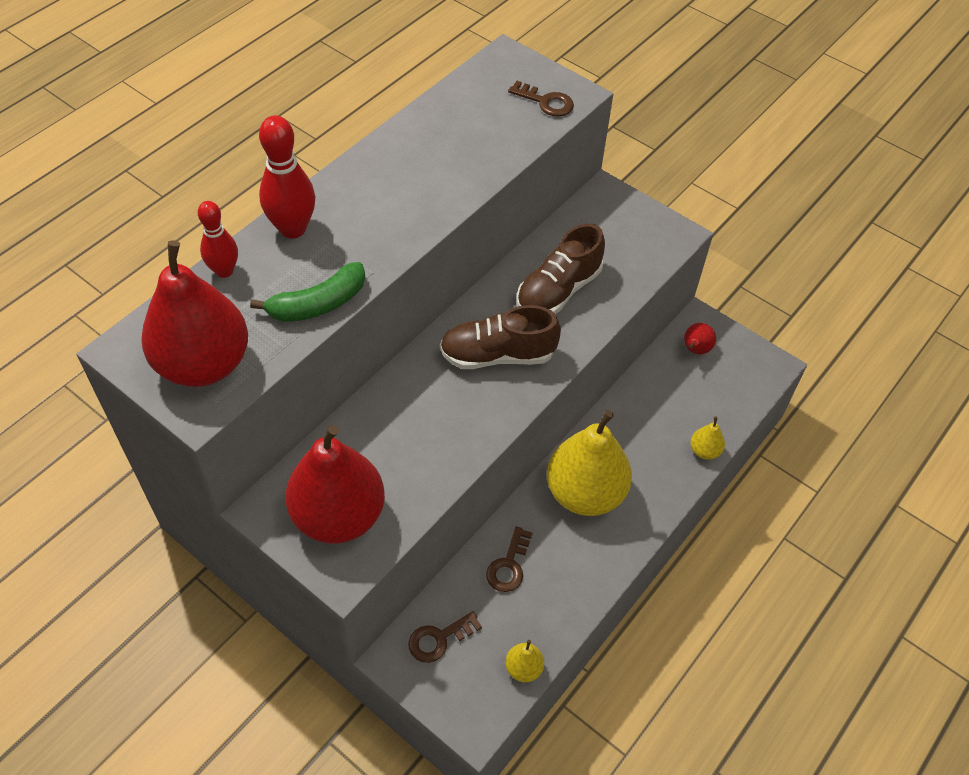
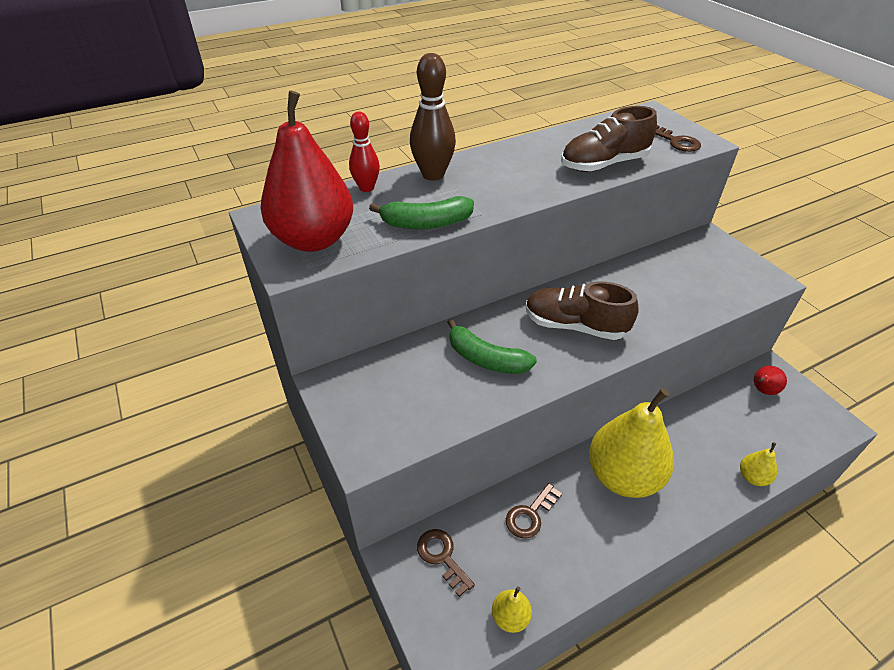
camera: 25 degrees right, 10 degrees down
red bowling pin [259,116,315,238] -> brown bowling pin [410,53,456,181]
red pear [285,425,385,544] -> none
brown key [409,611,482,663] -> brown key turned 60 degrees clockwise [417,529,475,597]
brown shoe [517,223,605,314] -> brown shoe moved to [561,106,657,172]
none -> green banana [447,319,537,374]

